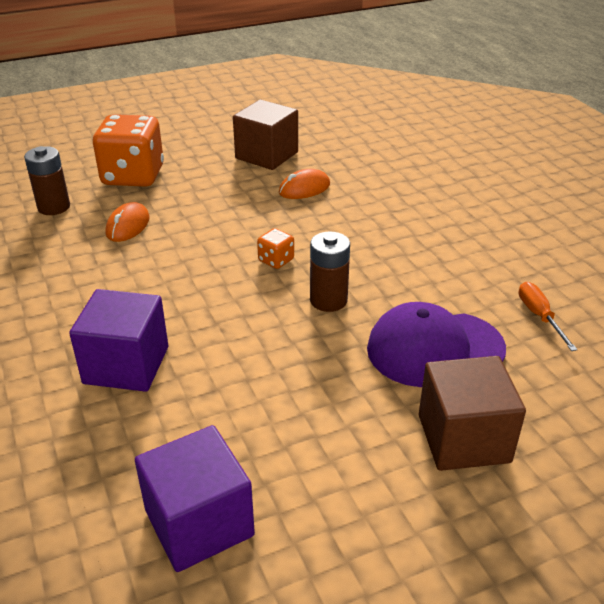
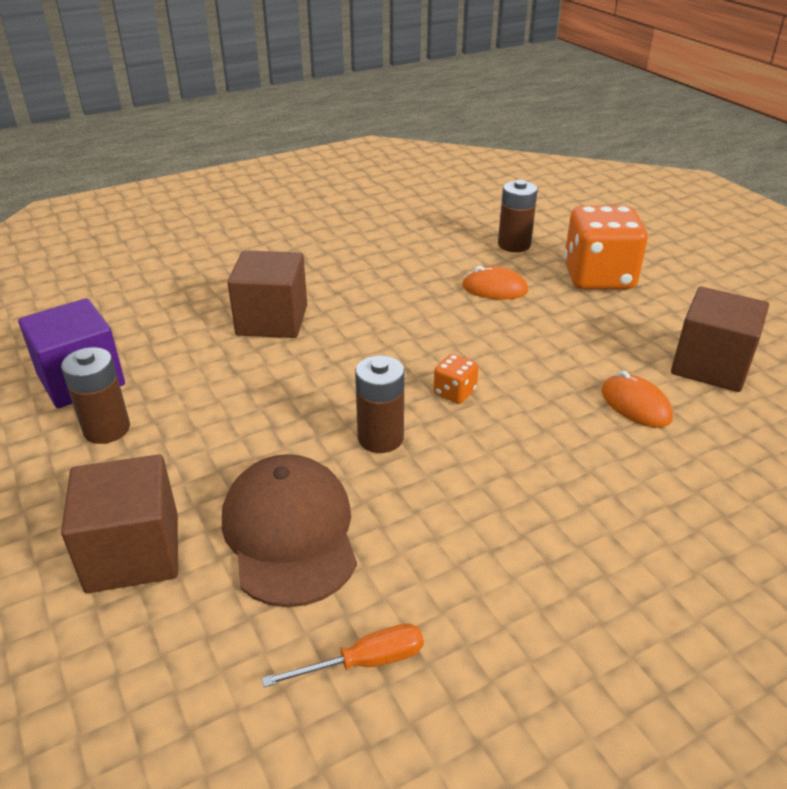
camera: 85 degrees right, 0 degrees up
purple cube [69,289,168,392] -> brown cube [228,250,307,338]
purple cap [367,302,506,387] -> brown cap [222,454,357,607]
none -> brown battery [61,347,130,444]

